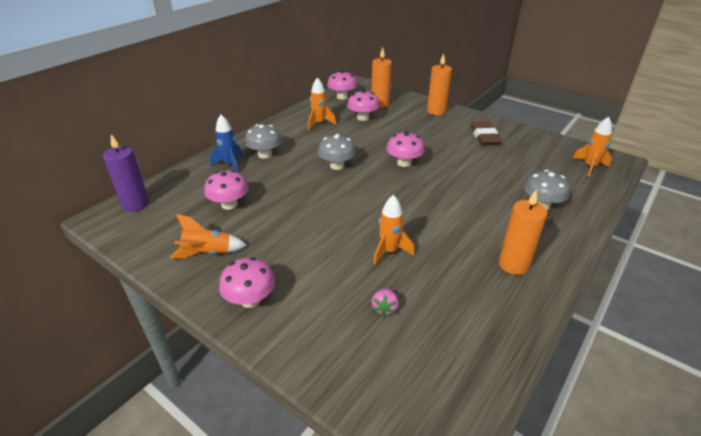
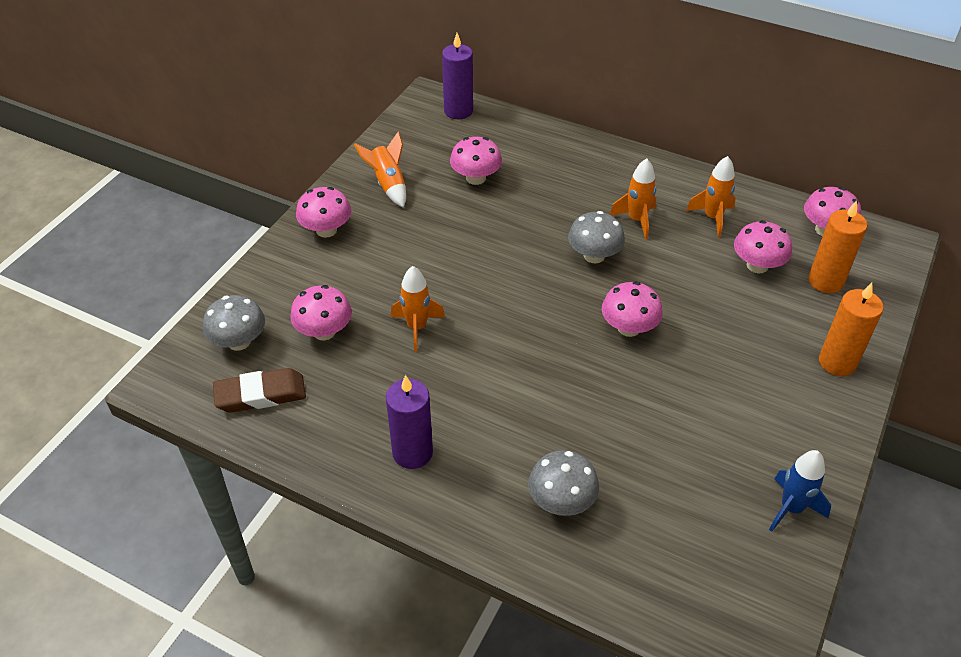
camera: 80 degrees right, 10 degrees up
blue rocket [210,115,243,173] -> blue rocket moved to [769,450,831,532]
grey mushroom [244,124,282,159] -> grey mushroom moved to [203,295,265,351]
pink strawberry [372,288,399,317] -> pink mushroom [290,285,352,340]
brown eraser [470,121,502,145] -> brown eraser moved to [213,368,306,413]
orange candle [499,189,547,275] -> purple candle [386,375,433,469]
orange rocket [573,117,612,177] -> orange rocket moved to [610,158,656,239]

